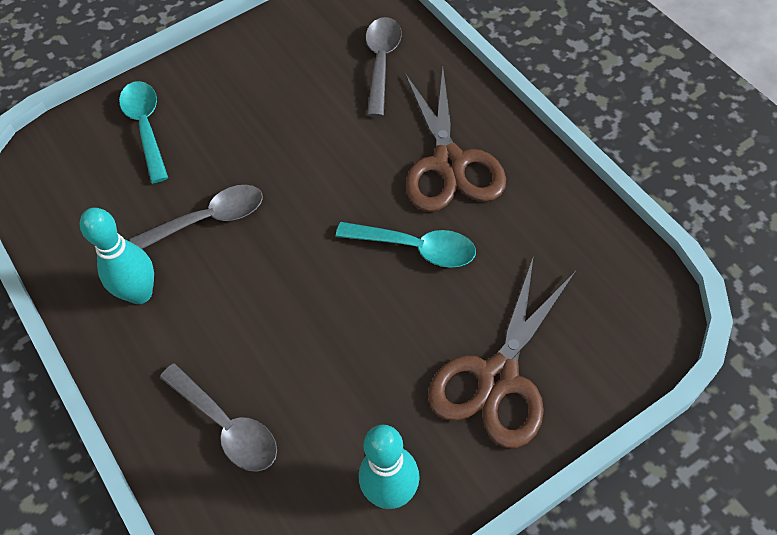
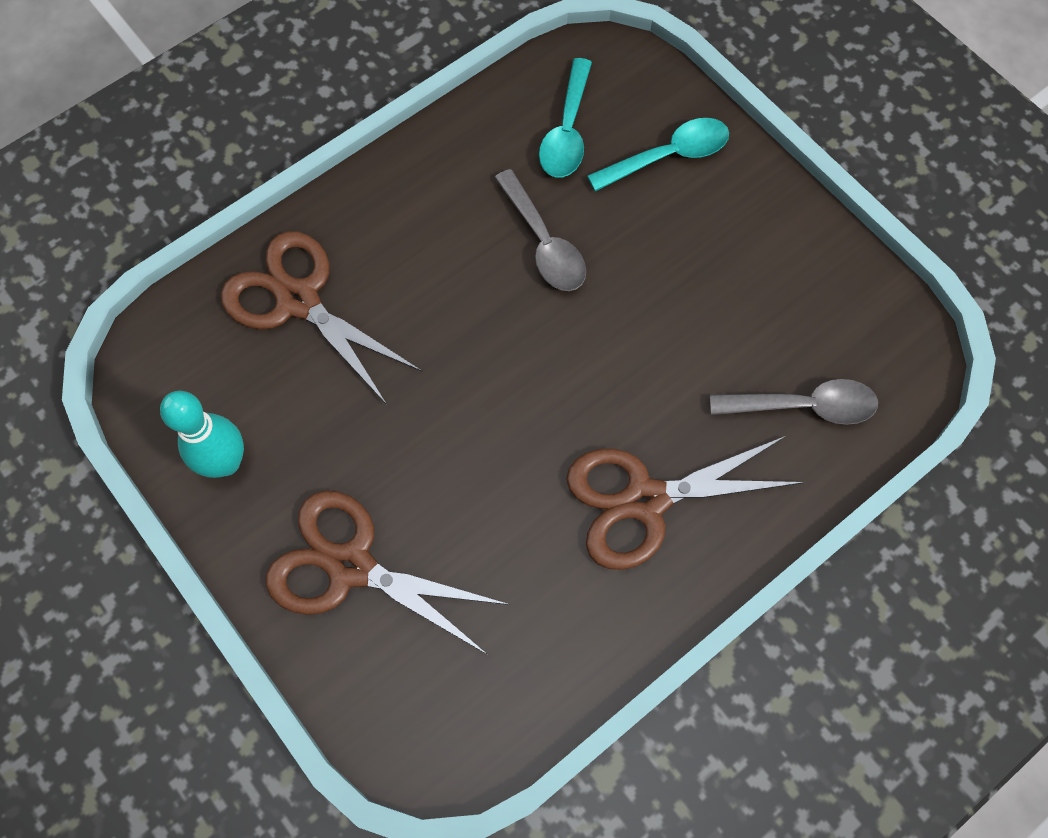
camera: 80 degrees right, 10 degrees up
turquoise bowling pin [80,208,154,304] -> none
grey spoon [160,364,277,472] -> brown scissors [221,231,422,405]
turquoise spoon [336,222,476,268] -> turquoise spoon moved to [539,58,592,177]

